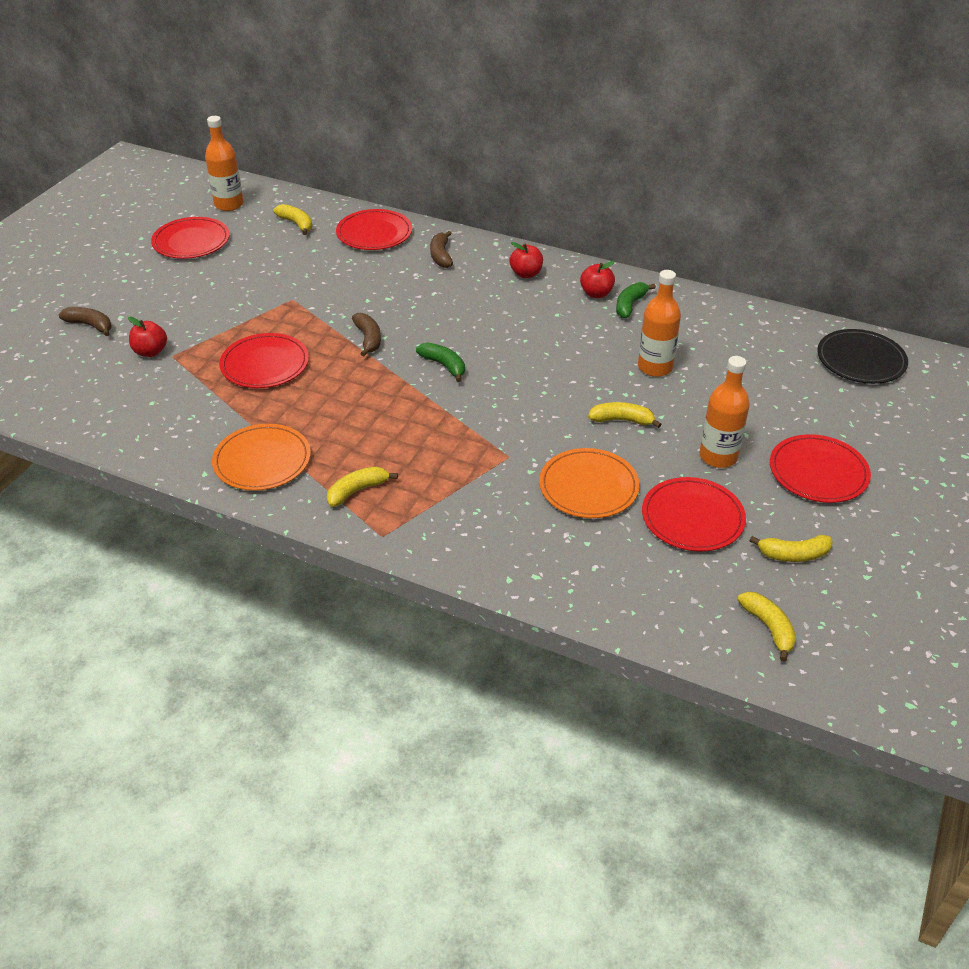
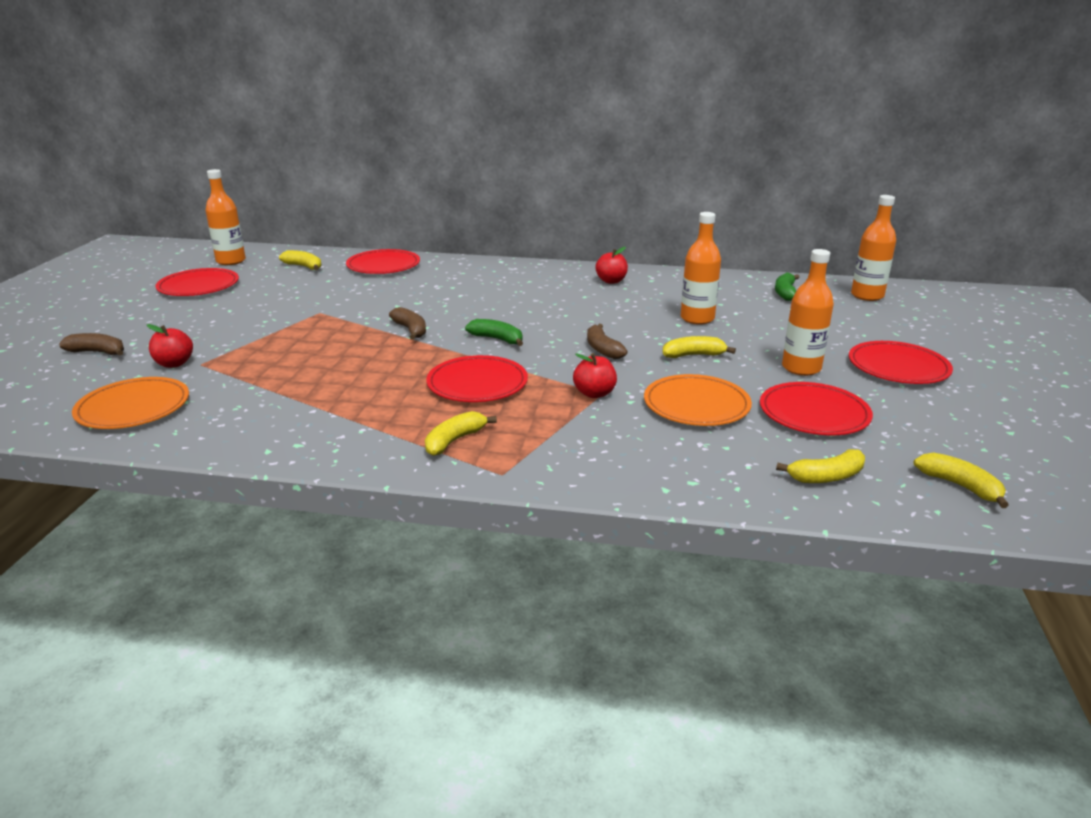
camera: 15 degrees left, 15 degrees down
orange plate [212,424,311,491] -> orange plate moved to [72,377,189,429]
red plate [219,333,309,388] -> red plate moved to [426,355,528,402]
brown banana [430,231,453,268] -> brown banana moved to [587,324,627,359]
red apple [509,242,543,278] -> red apple moved to [573,353,617,398]
green banana [616,282,656,318] -> green banana moved to [775,272,799,301]
yellow banana [749,535,833,562] -> yellow banana moved to [776,449,865,483]
black plate [817,329,908,384] -> orange bottle [851,195,896,301]

